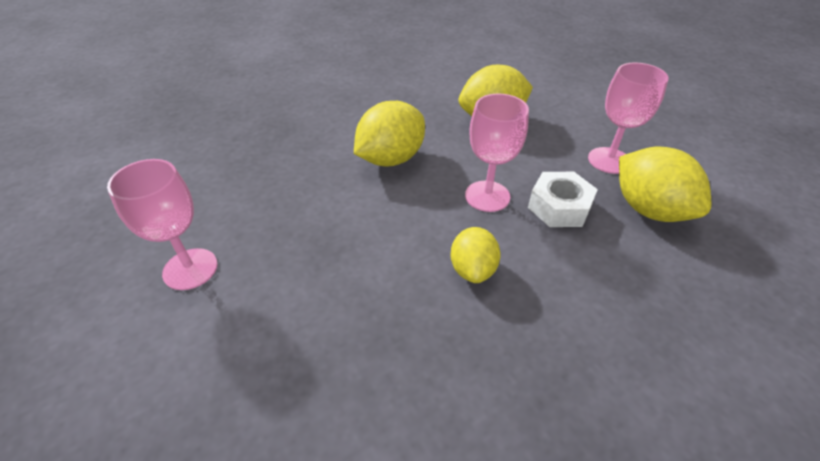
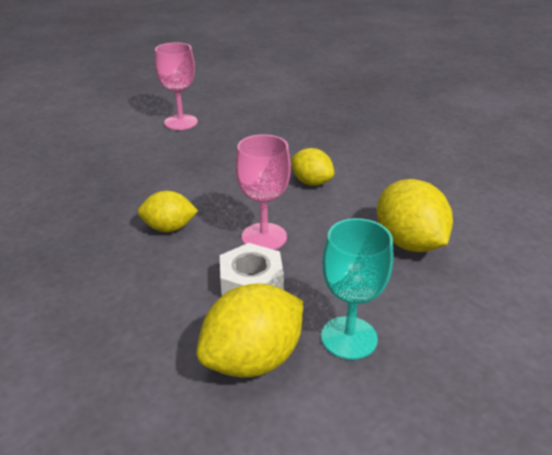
camera: 85 degrees right, 10 degrees down
yellow lemon [354,101,425,166] -> yellow lemon [291,148,334,186], size x0.63
pink goblet [588,62,669,174] -> turquoise goblet [321,218,393,360]

